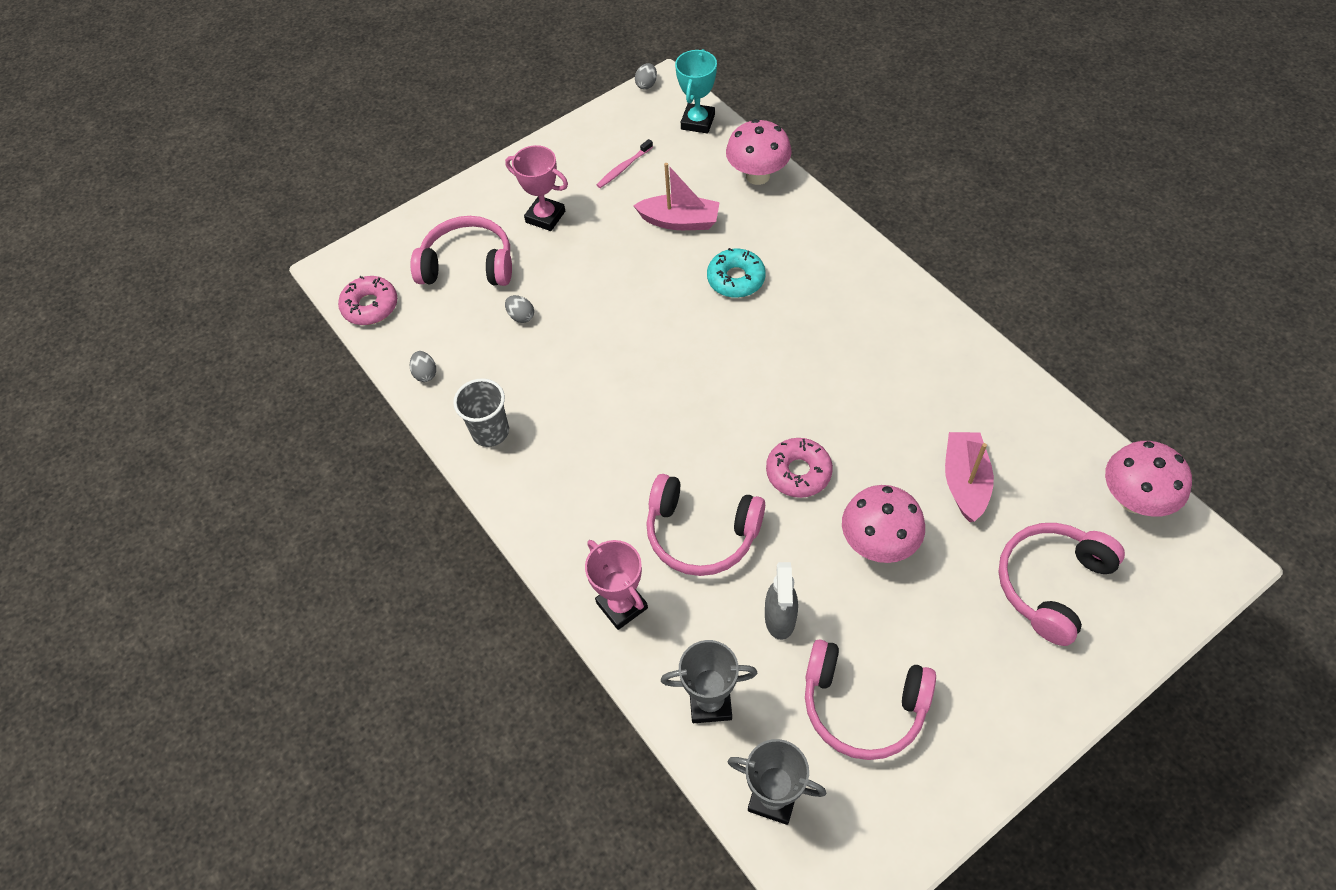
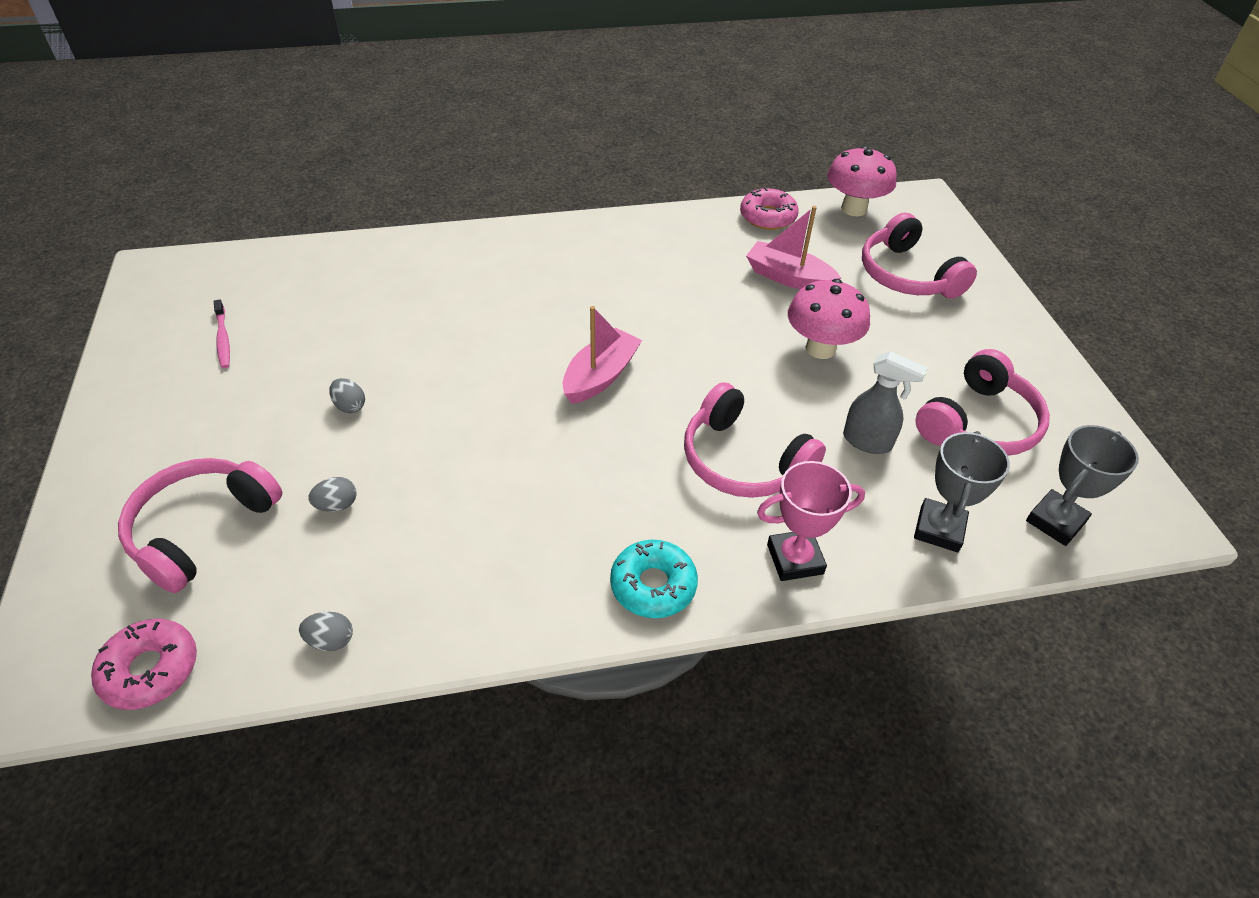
camera: 70 degrees left, 10 degrees down
grey cup [453,378,509,447] -> none
pink trophy [505,145,568,231] -> none
pink boat [633,163,720,230] -> pink boat moved to [563,306,642,404]
grey egg [635,63,657,90] -> grey egg moved to [329,378,365,413]
pink headphones [646,474,765,576] -> pink headphones turned 90 degrees clockwise [684,382,826,498]
turquoise trophy [675,49,717,134] -> none
turquoise donut [707,248,766,298] -> turquoise donut moved to [610,540,698,618]
pink mushroom [726,119,792,185] -> none
pink donut [766,438,833,498] -> pink donut moved to [740,187,799,230]

